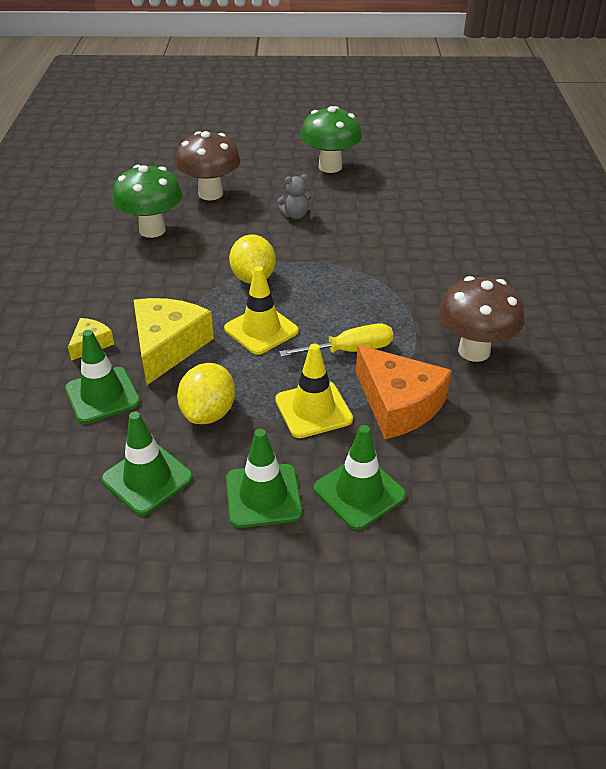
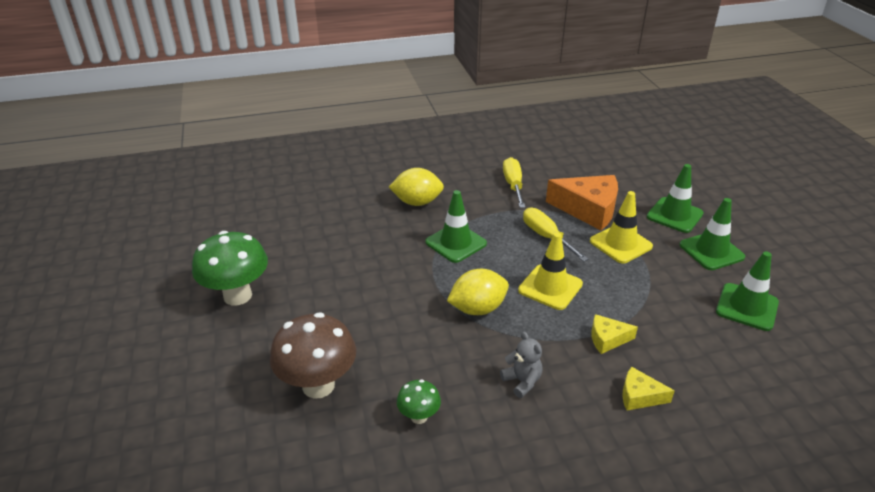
camera: 105 degrees left, 5 degrees down
green traffic cone [65,330,141,424] -> green traffic cone moved to [425,190,487,263]
green mushroom [112,165,182,238] -> green mushroom [397,379,441,424], size x0.51
yellow cheese [134,298,214,385] -> yellow cheese [591,314,638,354], size x0.50
yellow lemon [177,363,235,424] -> yellow lemon moved to [389,168,444,206]
grey teddy bear [277,174,311,219] -> grey teddy bear moved to [500,332,542,398]
orange cheese [356,345,452,439] -> orange cheese turned 75 degrees clockwise [546,175,618,230]
brown mushroom [439,276,524,362] -> yellow screwdriver [503,157,525,208]

